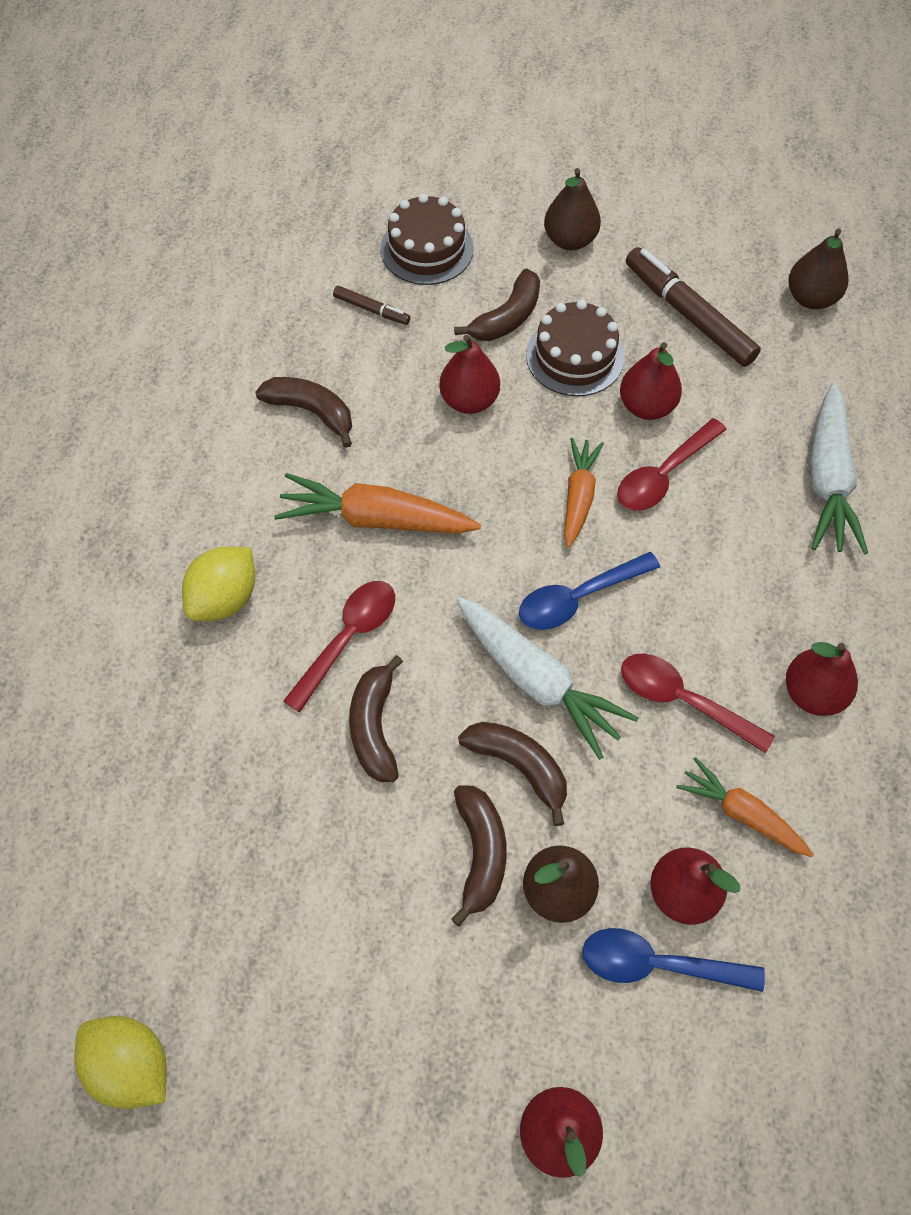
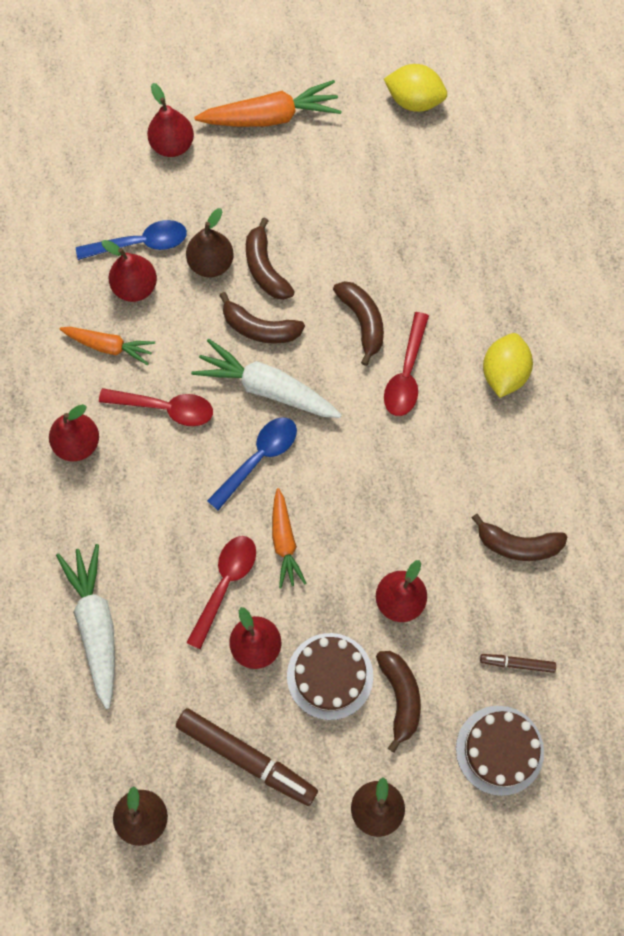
camera: 160 degrees right, 10 degrees up
orange carrot [274,473,481,534] -> orange carrot moved to [194,80,342,127]
brown banana [454,268,540,341] -> brown banana turned 150 degrees clockwise [376,651,421,753]

